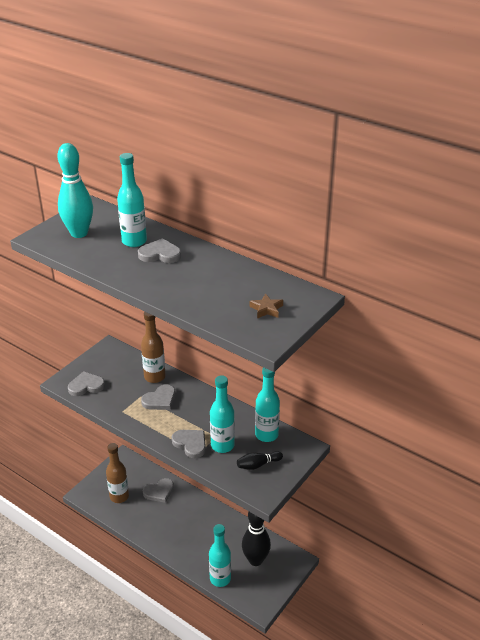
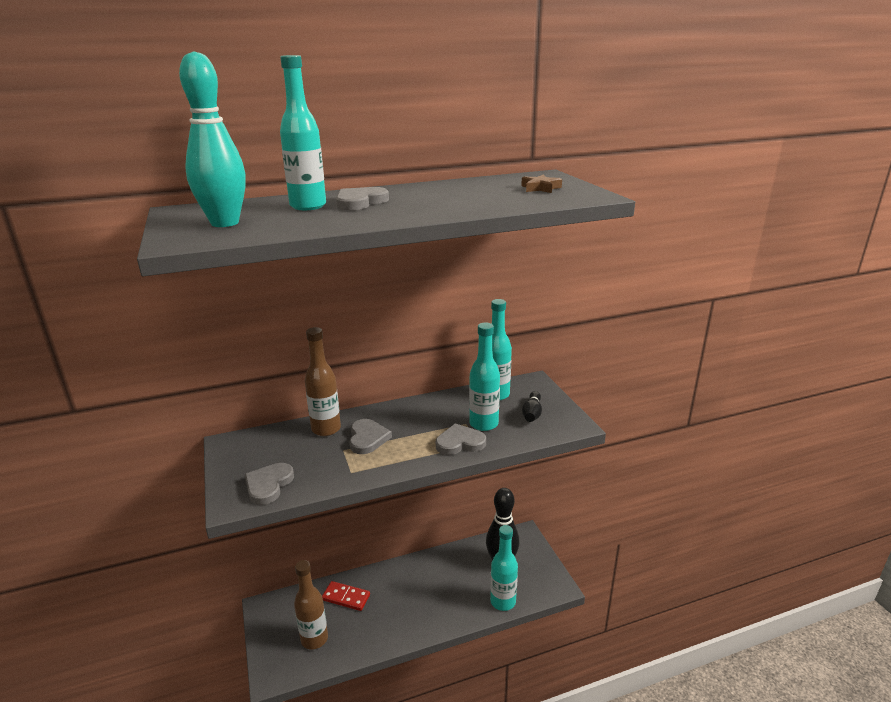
camera: 55 degrees left, 10 degrees down
grey heart [143,478,174,503] -> red domino [322,581,370,611]

